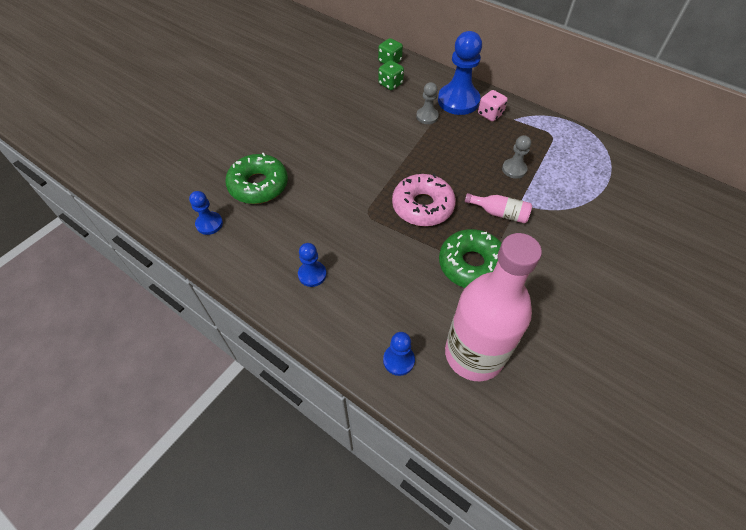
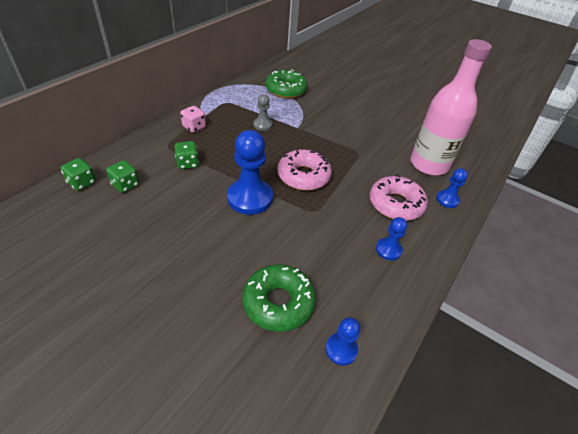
camera: 95 degrees left, 10 degrees down
grey pawn [416,82,439,124] -> green dice [174,141,199,169]
blue pawn [438,31,482,115] -> blue pawn moved to [227,130,273,215]
green donut [439,229,502,288] -> green donut moved to [266,69,308,98]
pink bottle [465,193,532,224] -> none
none -> pink donut [370,175,428,221]

